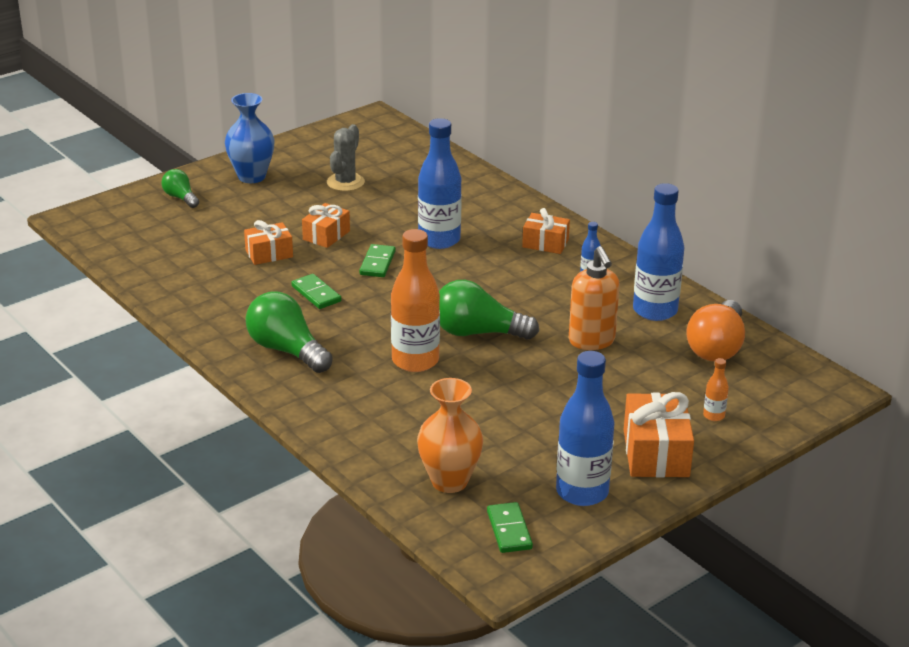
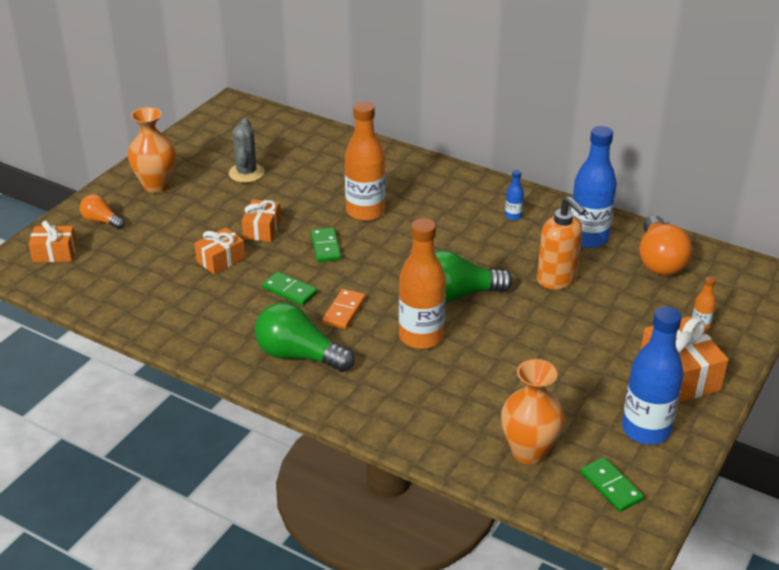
camera: 20 degrees left, 5 degrees up
green light bulb [161,169,199,208] -> orange light bulb [80,194,125,229]
blue vase [225,93,275,183] -> orange vase [128,107,176,193]
blue bottle [418,118,462,249] -> orange bottle [345,102,385,221]
orange gift [522,208,570,254] -> orange gift moved to [29,221,77,262]
none -> orange domino [322,289,366,329]

